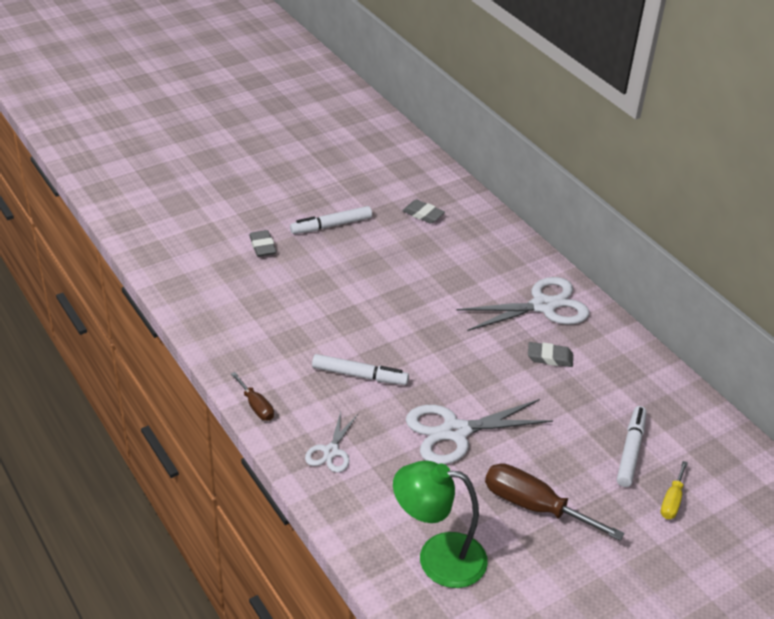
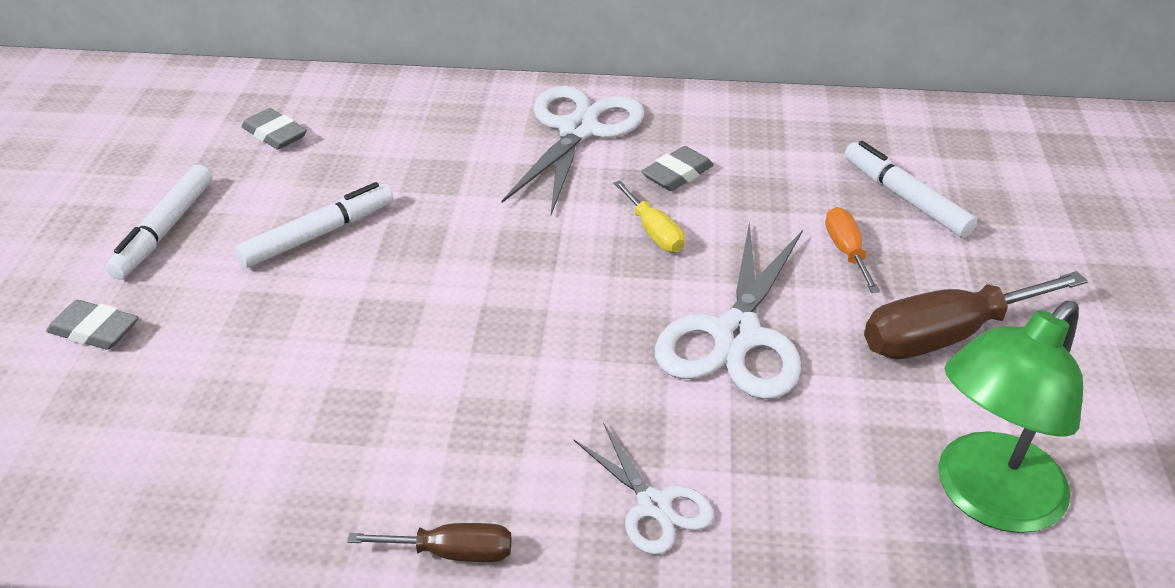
camera: 50 degrees left, 0 degrees up
white marker [312,354,409,385] -> white marker moved to [235,182,393,268]
grey eraser [402,200,445,224] -> grey eraser turned 60 degrees clockwise [241,108,307,150]
yellow screwdriver [660,461,688,519] -> yellow screwdriver moved to [614,180,685,253]
none -> orange screwdriver [825,207,880,293]

